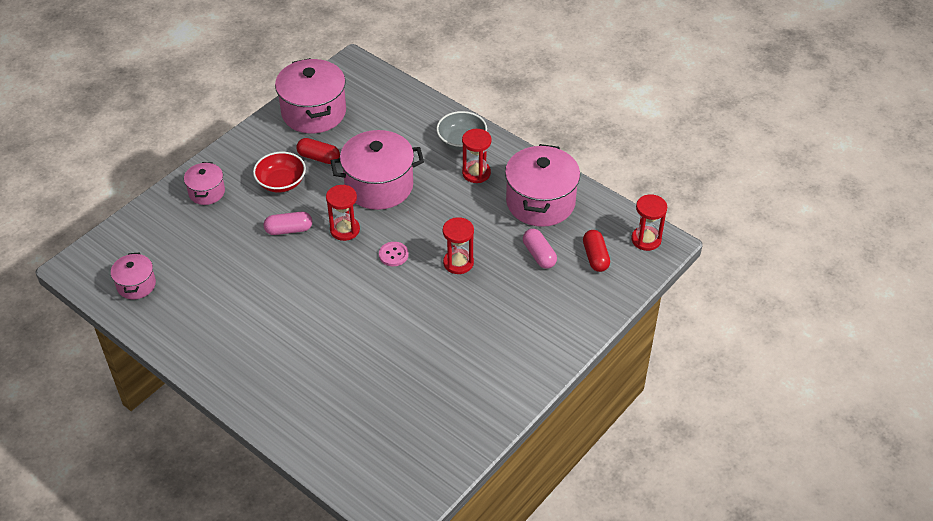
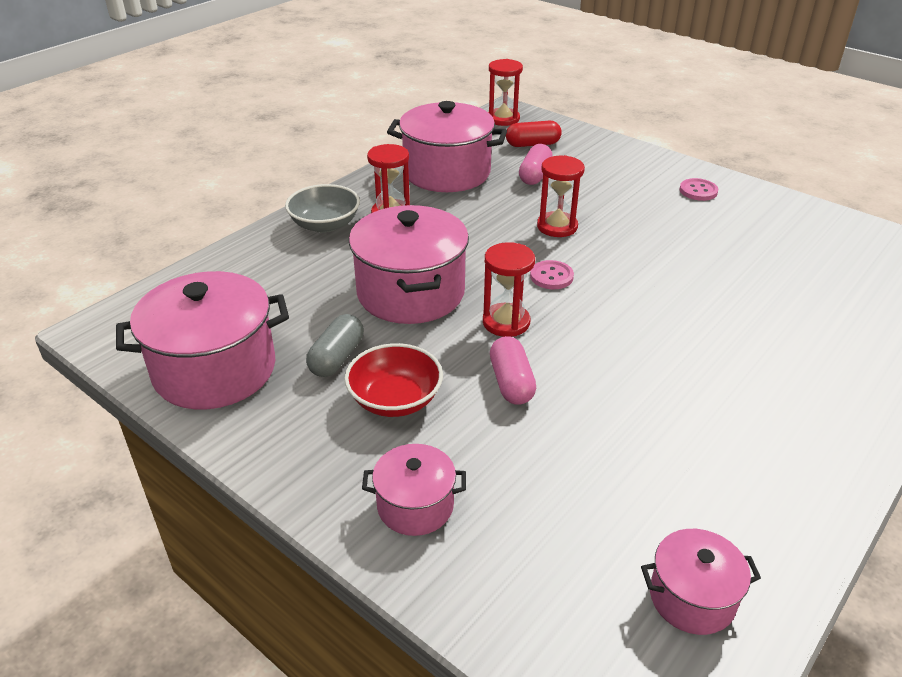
camera: 90 degrees left, 10 degrees down
red capsule [296,138,340,164] -> grey capsule [306,314,364,377]
pink capsule [523,229,557,269] -> pink capsule turned 45 degrees counterclockwise [519,144,553,185]
none -> pink button [679,178,718,201]

